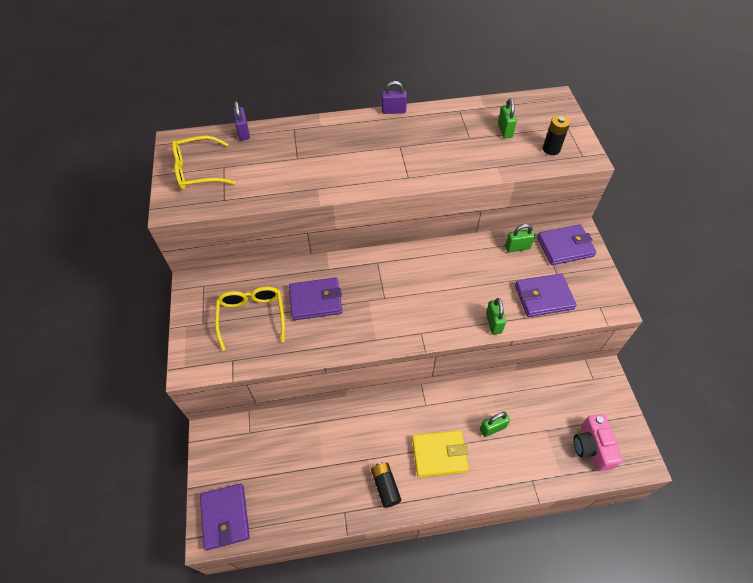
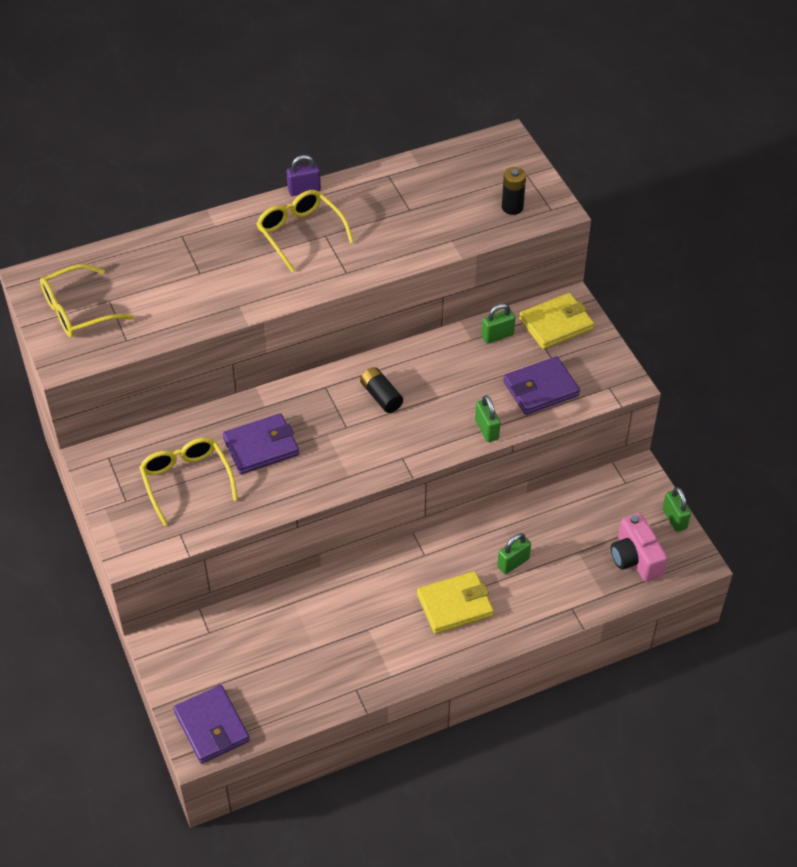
camera: 15 degrees left, 5 degrees down
purple padlock [233,101,250,141] -> none
black battery [371,462,402,508] -> black battery moved to [360,367,403,413]
green padlock [498,99,517,138] -> green padlock moved to [663,487,691,532]
purple wallet [537,224,596,265] -> yellow wallet [519,293,594,349]
none -> yellow glasses [256,190,354,272]

